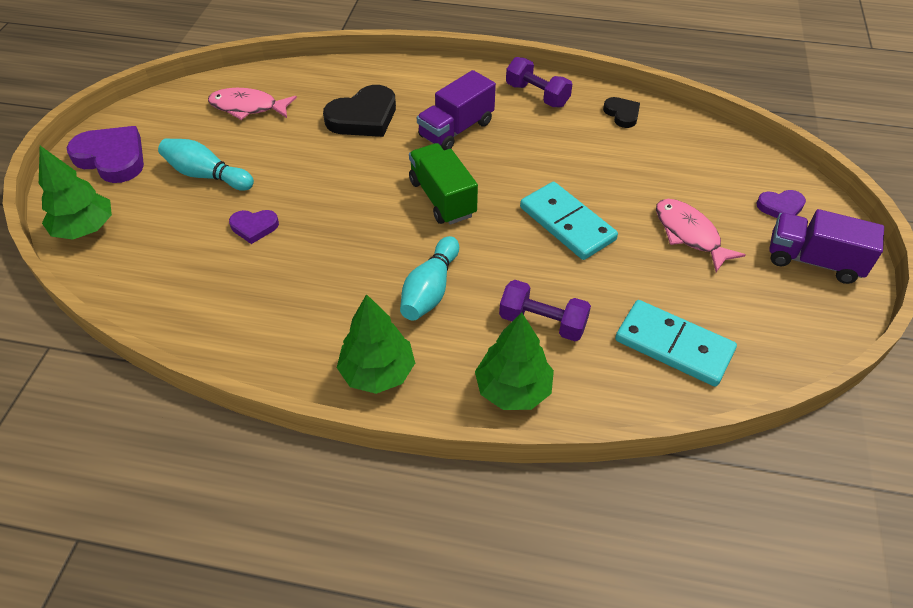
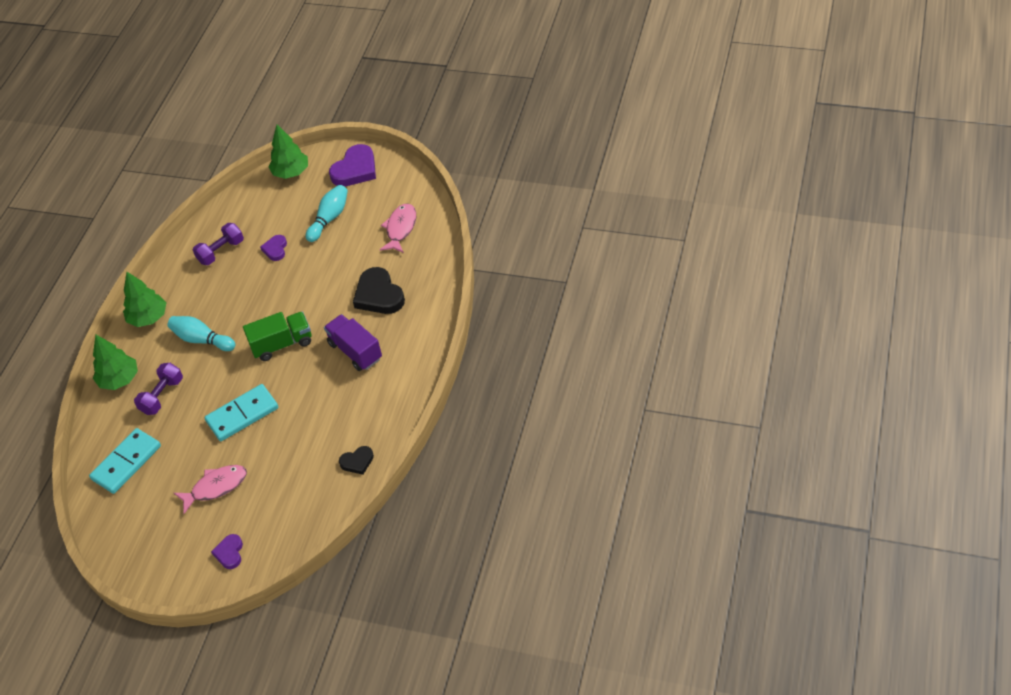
camera: 100 degrees right, 0 degrees up
purple dumbbell [506,57,572,107] -> purple dumbbell moved to [193,223,244,265]
purple truck [769,209,884,284] -> none

